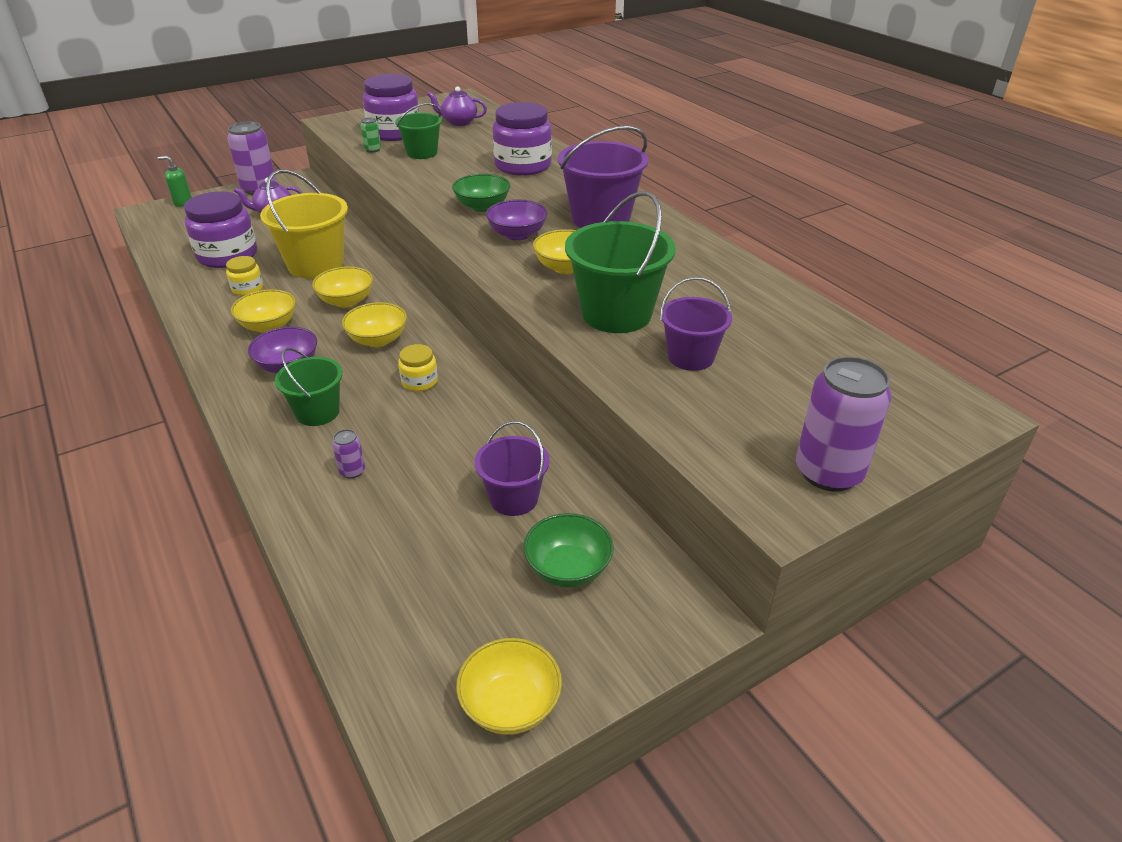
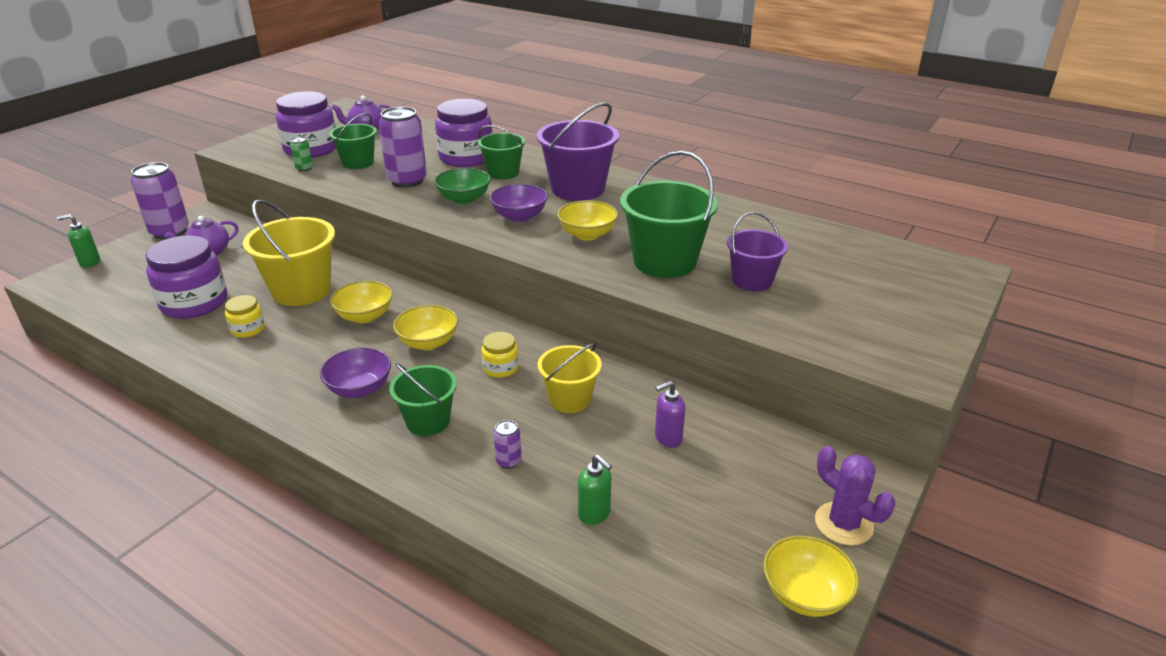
camera: 25 degrees left, 5 degrees down
yellow bowl [231,289,296,333] -> none
purple bucket [475,421,550,516] -> purple soap dispenser [655,381,685,448]
green bowl [523,513,614,588] -> none
purple can [796,356,891,492] -> purple can moved to [379,107,427,188]
none -> green bucket [478,125,525,180]
none -> yellow bucket [538,343,602,413]
none -> green soap dispenser [578,455,612,525]
none -> purple cactus [815,446,895,546]

